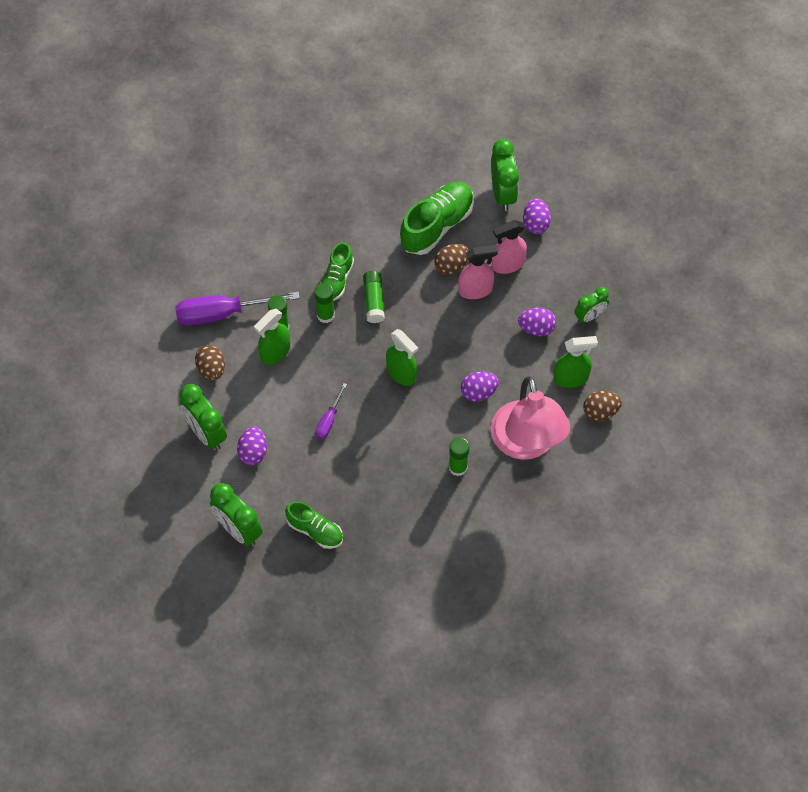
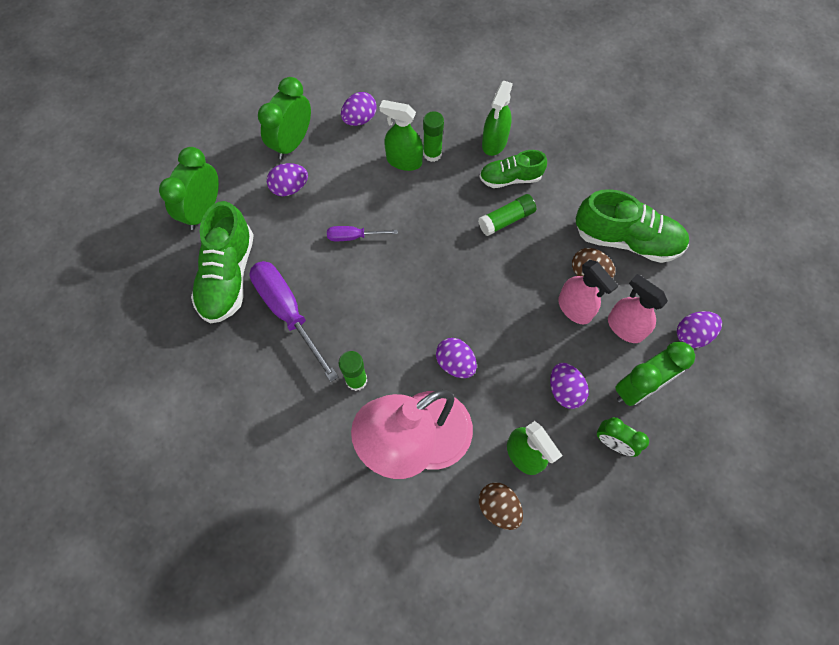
camera: 65 degrees right, 5 degrees up
purple screwdriver [175,292,300,325] -> purple screwdriver moved to [250,261,339,382]
brown egg [195,345,225,380] -> purple egg [341,92,377,126]
green shoe [285,501,343,549] -> green shoe [191,201,254,324], size x1.65
green glue stick [314,283,335,323] -> none
green spray bottle [386,329,418,386] -> green spray bottle moved to [482,81,513,156]
green clock [491,139,519,211] -> green clock moved to [615,342,695,406]

